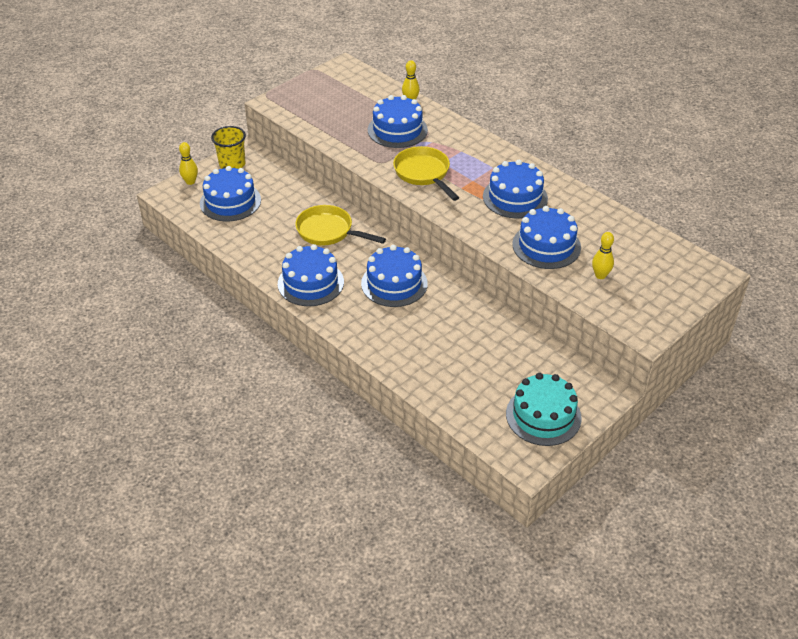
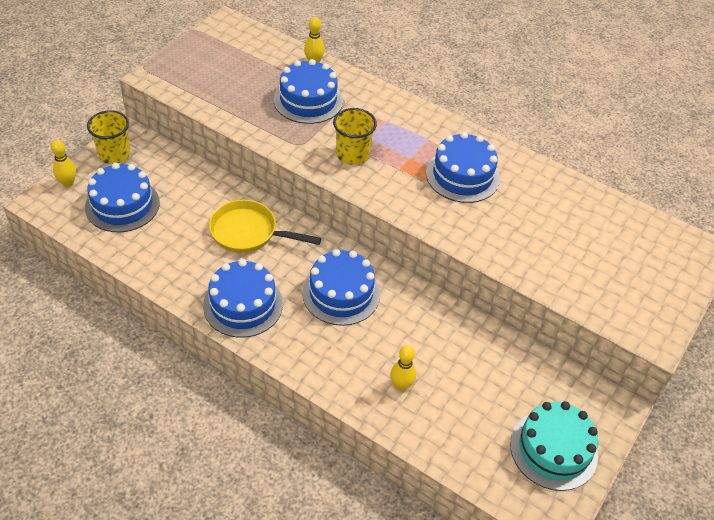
camera: 15 degrees left, 5 degrees up
yellow pan [393,146,459,201] -> yellow cup [333,108,377,165]
blue cake [512,206,581,269] -> none
yellow bowling pin [592,232,614,279] -> yellow bowling pin moved to [390,345,416,391]

